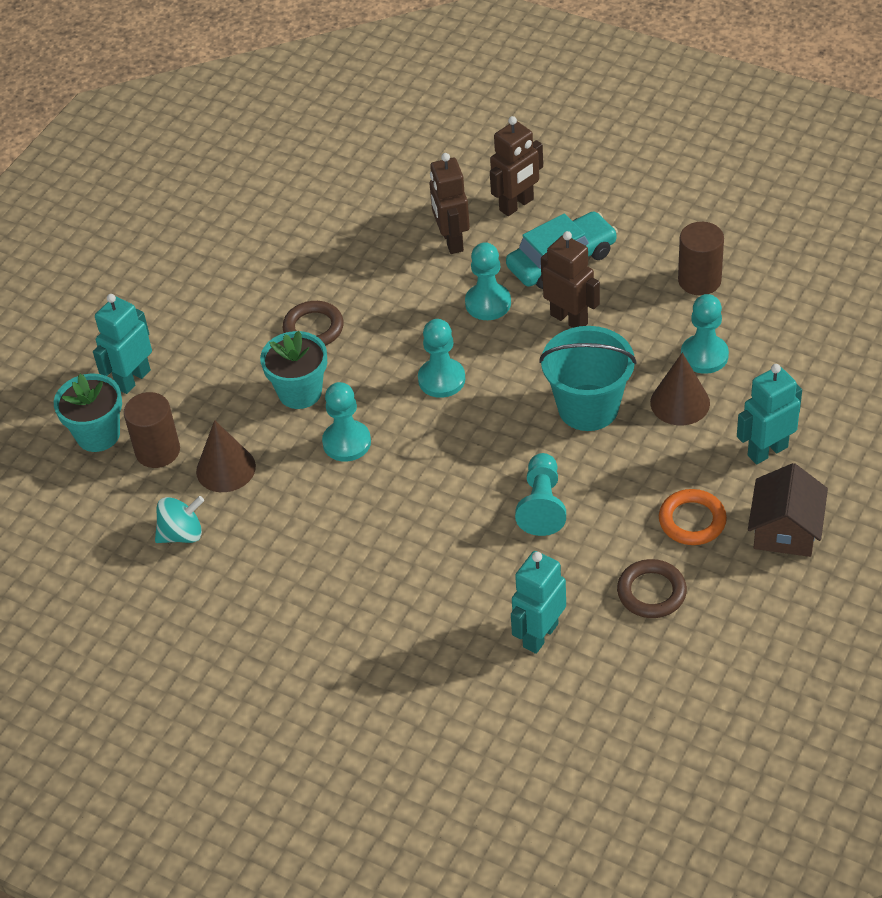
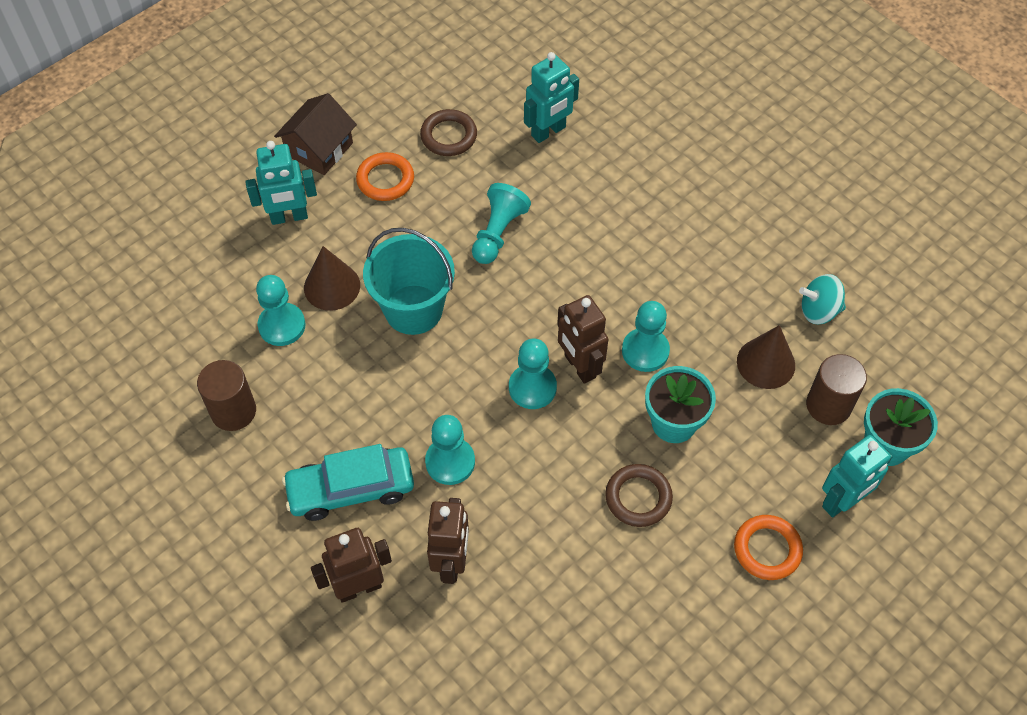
camera: 165 degrees left, 10 degrees up
brown robot [541,231,600,328] -> brown robot moved to [557,295,608,384]
none -> orange ring [734,515,803,580]

